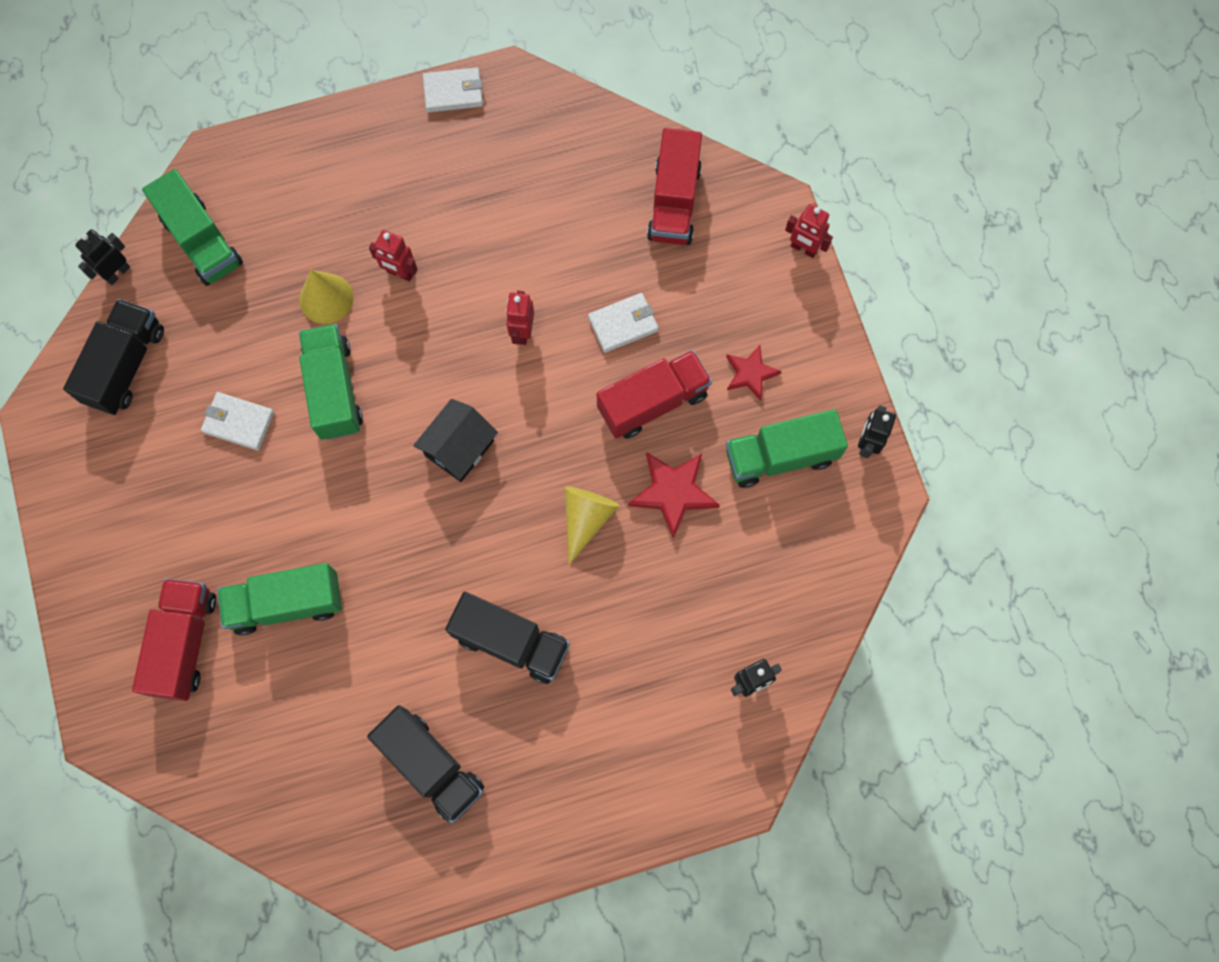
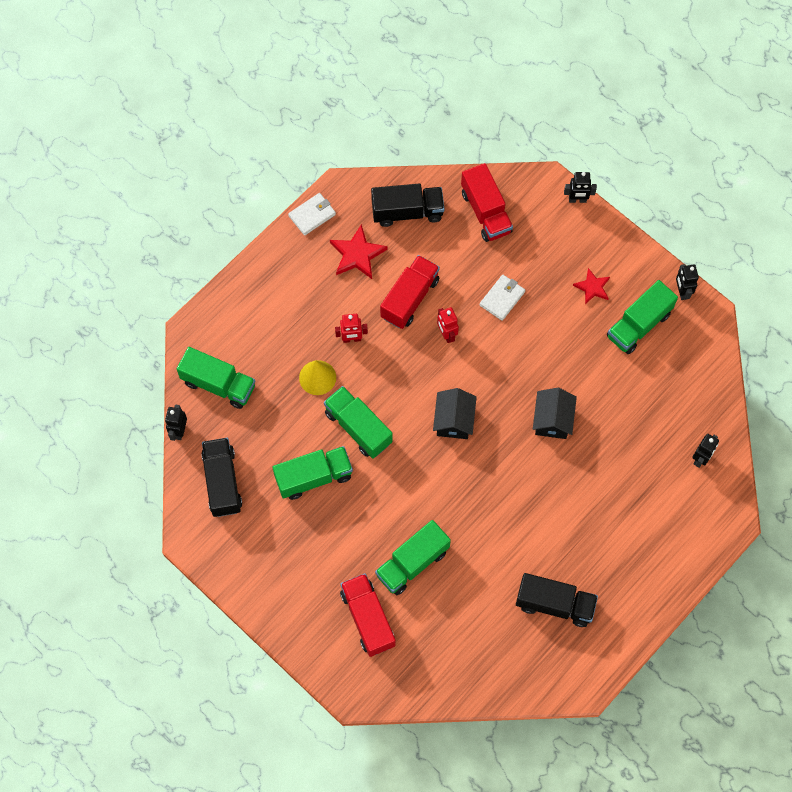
camera: 30 degrees left, 5 degrees down
white wallet [201,392,274,450] -> green truck [272,446,353,500]
black truck [445,592,570,684] -> black truck moved to [371,183,444,227]
yellow cone [565,487,619,565] -> black house [533,388,577,439]
red truck [597,350,712,439] -> red truck moved to [380,255,440,329]
red star [628,452,720,539] -> red star moved to [330,224,388,279]
red robot [785,204,833,258] -> black robot [564,172,597,203]

